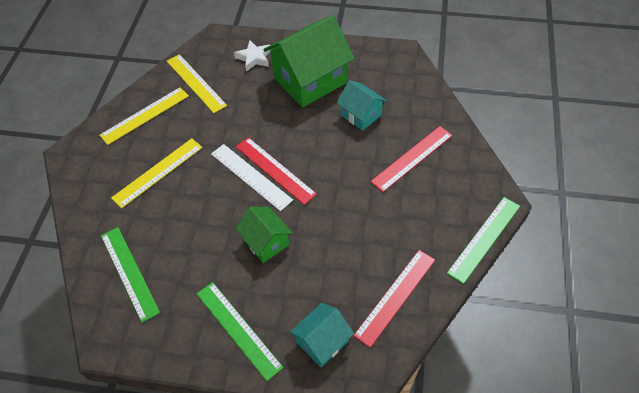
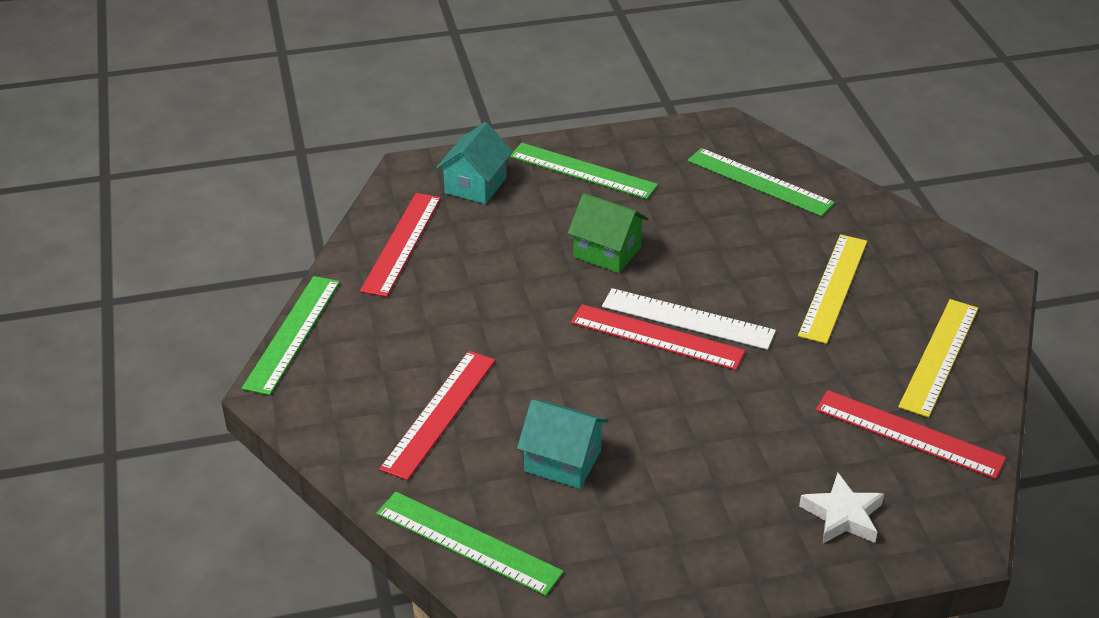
camera: 155 degrees right, 15 degrees down
yellow ruler [167,54,227,113] -> red ruler [816,390,1006,479]
green house [263,15,355,107] -> none
none -> green ruler [376,492,564,596]

